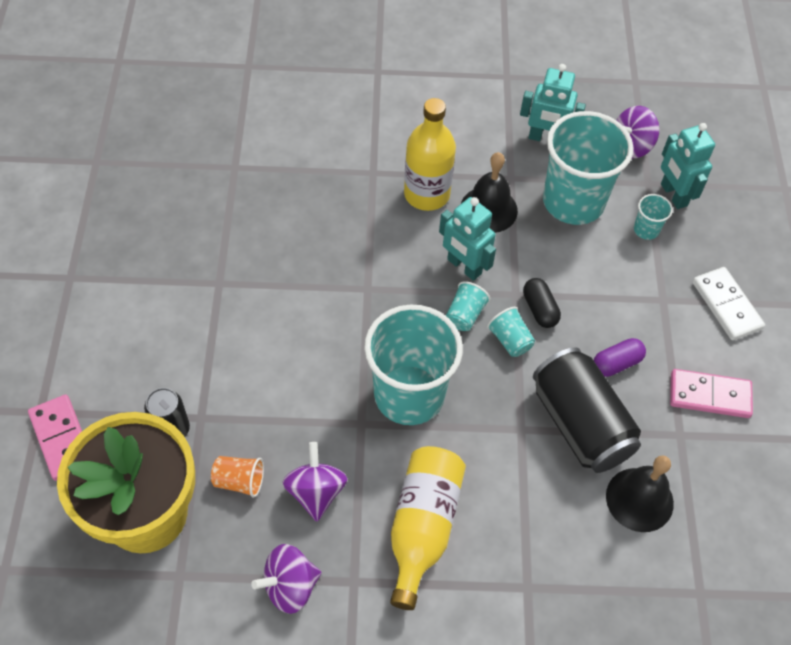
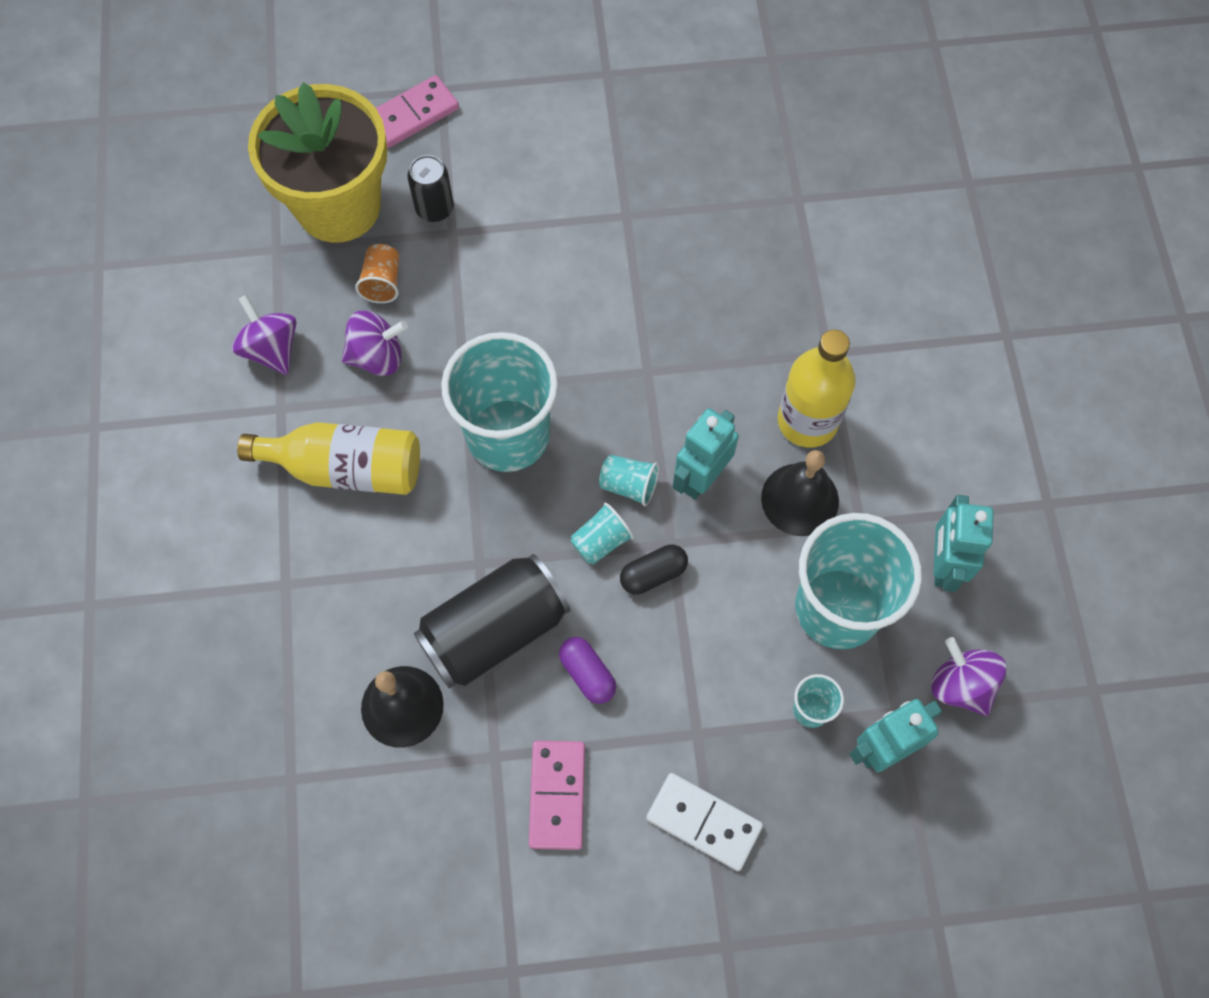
camera: 85 degrees right, 10 degrees up
white domino [693,267,765,340] -> white domino turned 60 degrees clockwise [646,773,763,871]

